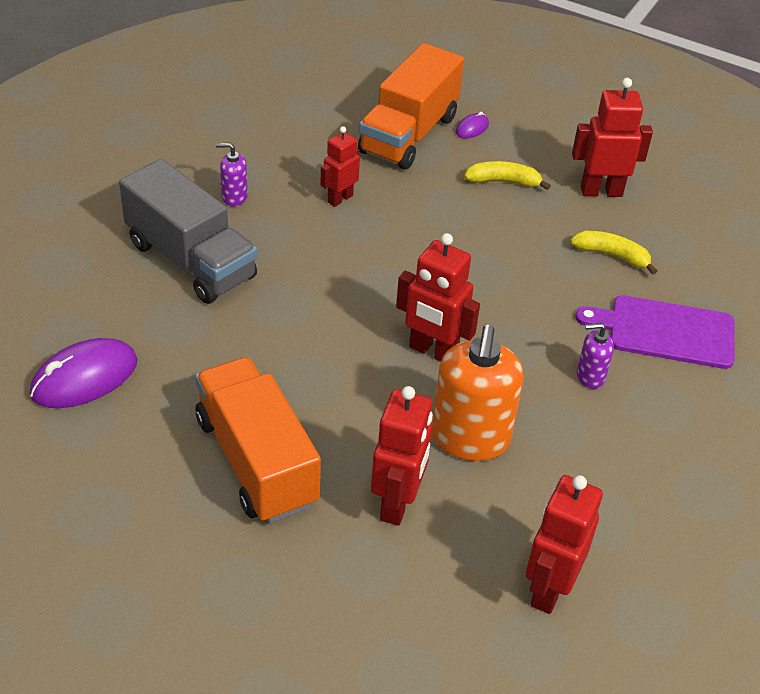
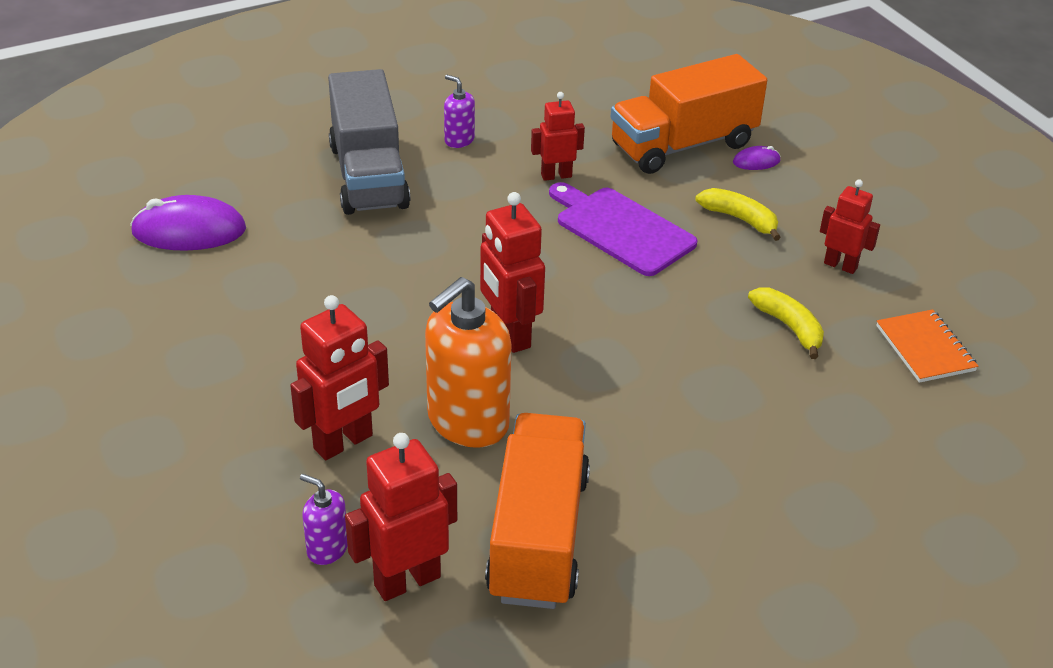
camera: 35 degrees right, 5 degrees down
orange truck [195,357,321,523] -> orange truck moved to [485,413,590,609]
red robot [572,78,653,197] -> red robot [820,179,880,274], size x0.64
purple cutting board [575,295,735,369] -> purple cutting board moved to [549,182,697,276]
purple soap dispenser [577,323,614,389] -> purple soap dispenser moved to [300,474,348,565]
none -> orange notebook [876,309,978,383]

